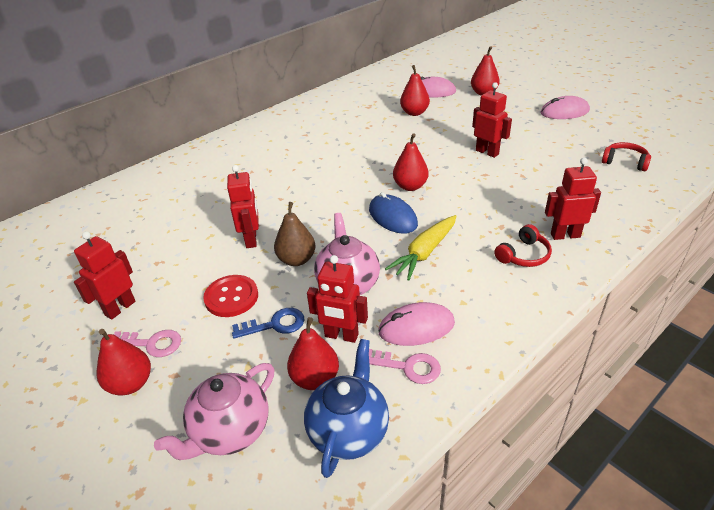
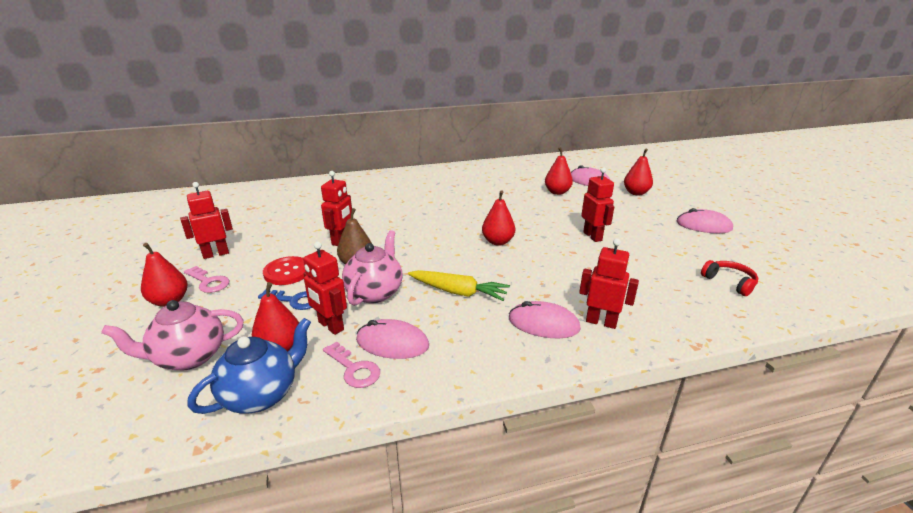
camera: 25 degrees right, 10 degrees down
blue mouse [369,192,418,234] -> none
yellow carrot [385,215,457,280] -> yellow carrot turned 135 degrees counterclockwise [408,270,510,301]
red headphones [494,224,552,267] -> pink mouse [509,301,581,339]

